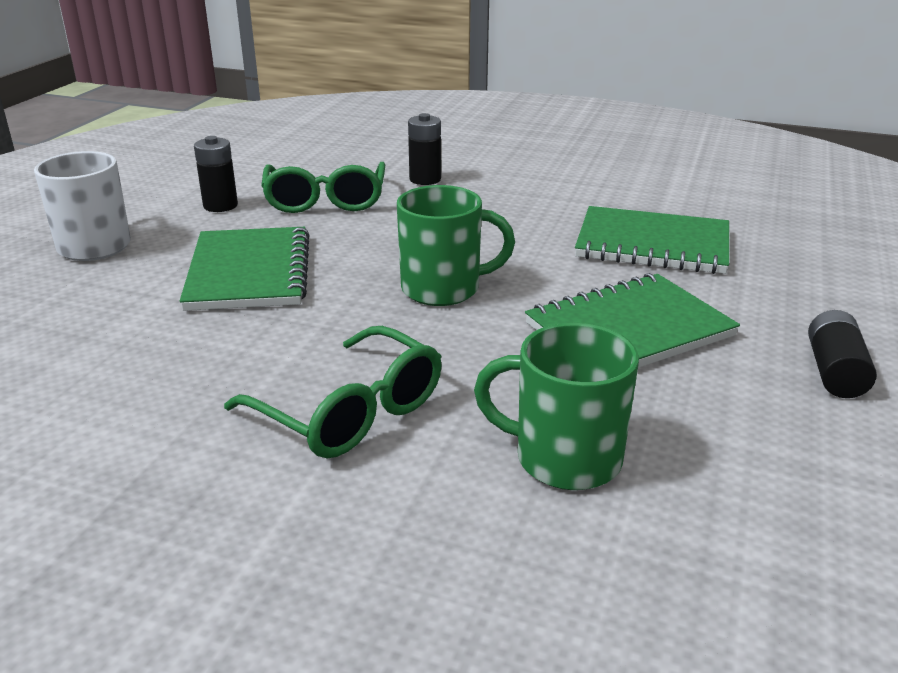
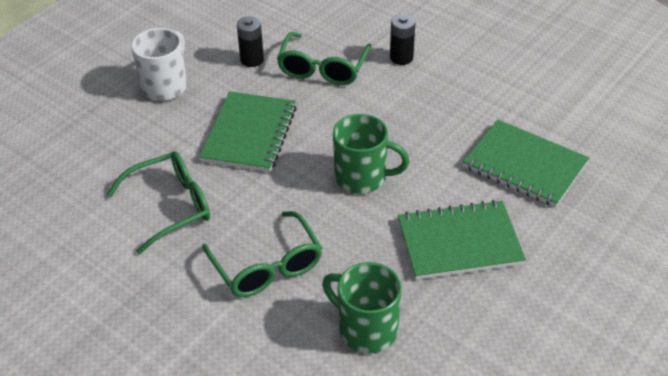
camera: 20 degrees right, 15 degrees up
black battery [808,310,877,398] -> none
none -> green glasses [107,151,210,254]

